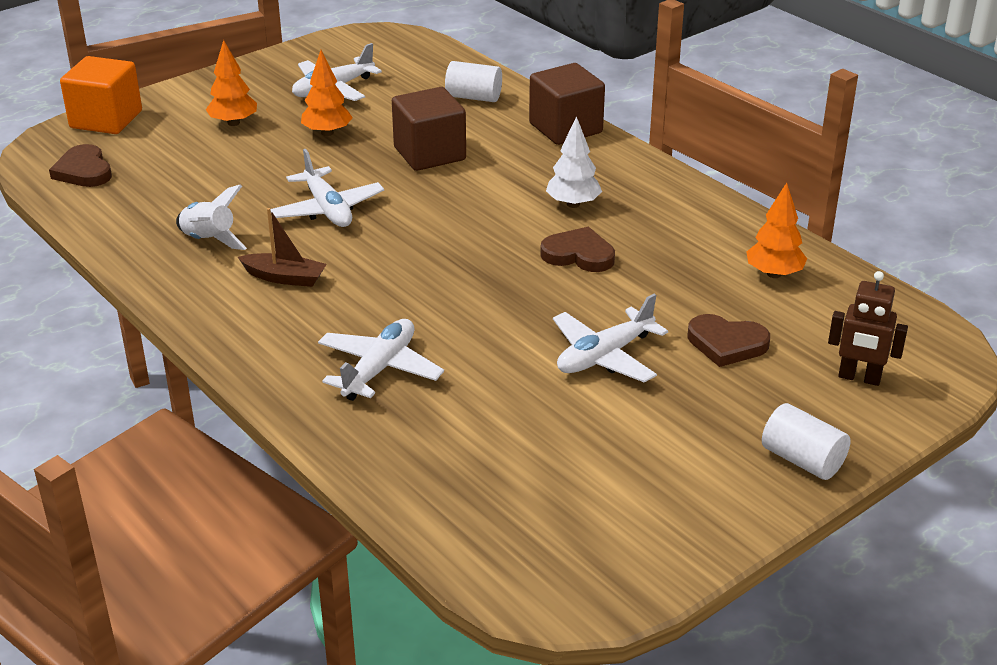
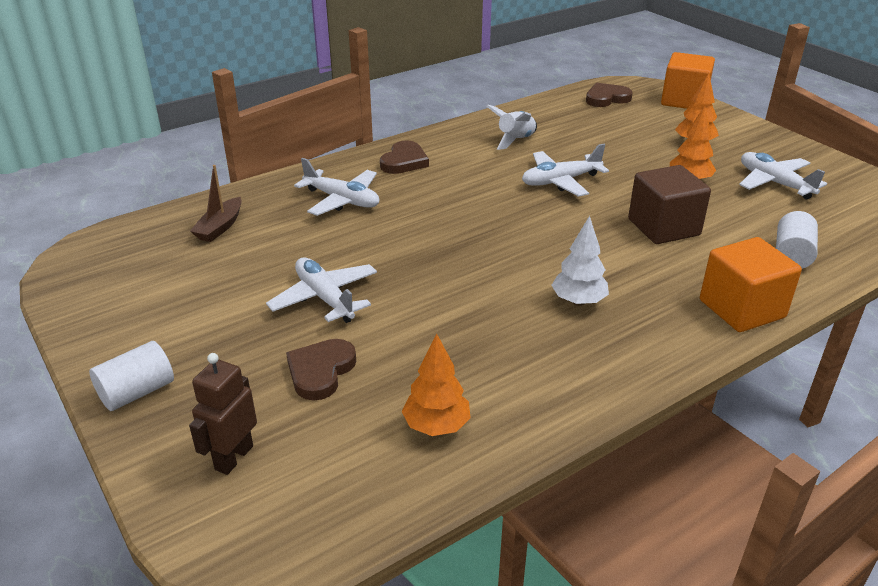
camera: 95 degrees right, 0 degrees up
brown boat [238,208,327,287] -> brown boat moved to [190,165,242,242]
brown cube [529,63,605,145] -> orange cube [700,237,802,332]
brown heart [540,227,615,272] -> brown heart moved to [380,140,429,174]

